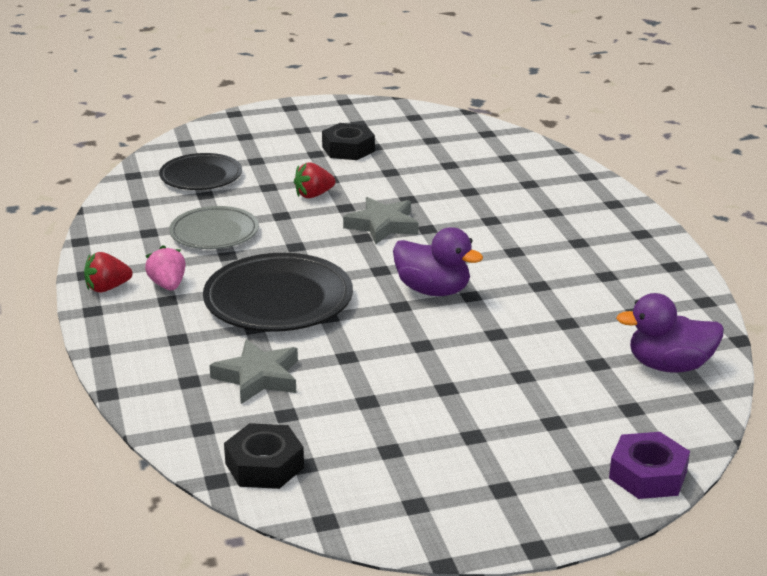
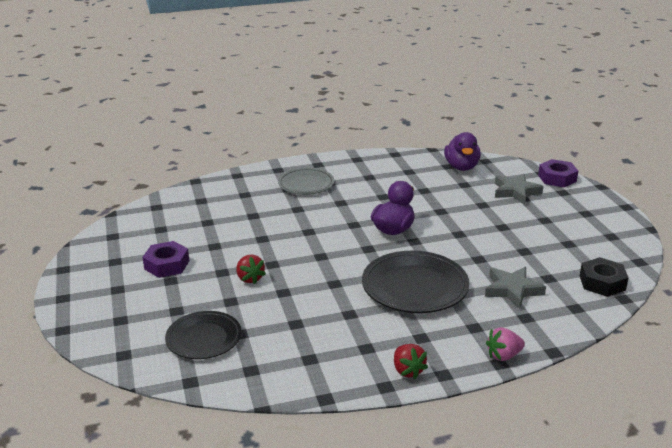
camera: 90 degrees left, 0 degrees up
pink strawberry [145,245,186,291] -> pink strawberry moved to [486,327,525,361]
grey plate [169,206,259,249] -> grey plate moved to [278,168,334,195]
black nut [322,123,375,160] -> purple nut [142,241,189,278]
grey star [343,197,418,244] -> grey star moved to [495,174,544,204]

